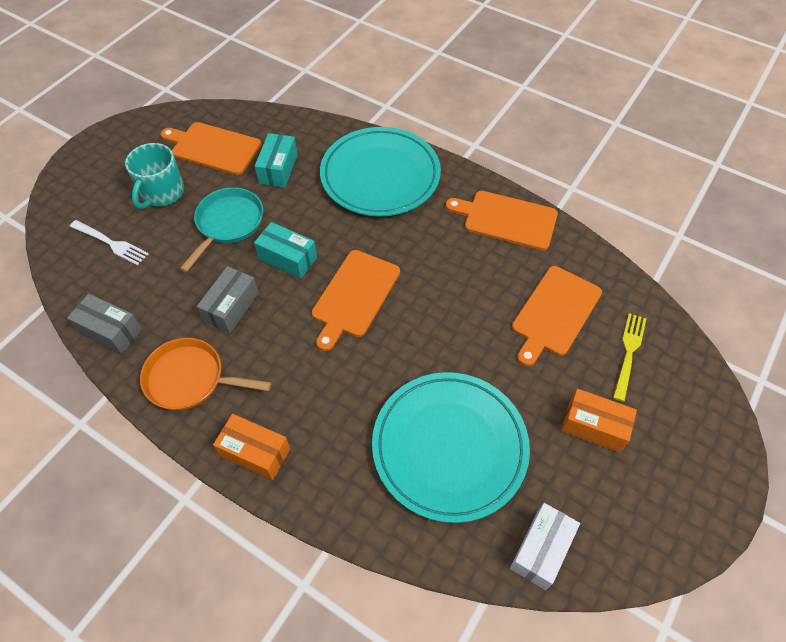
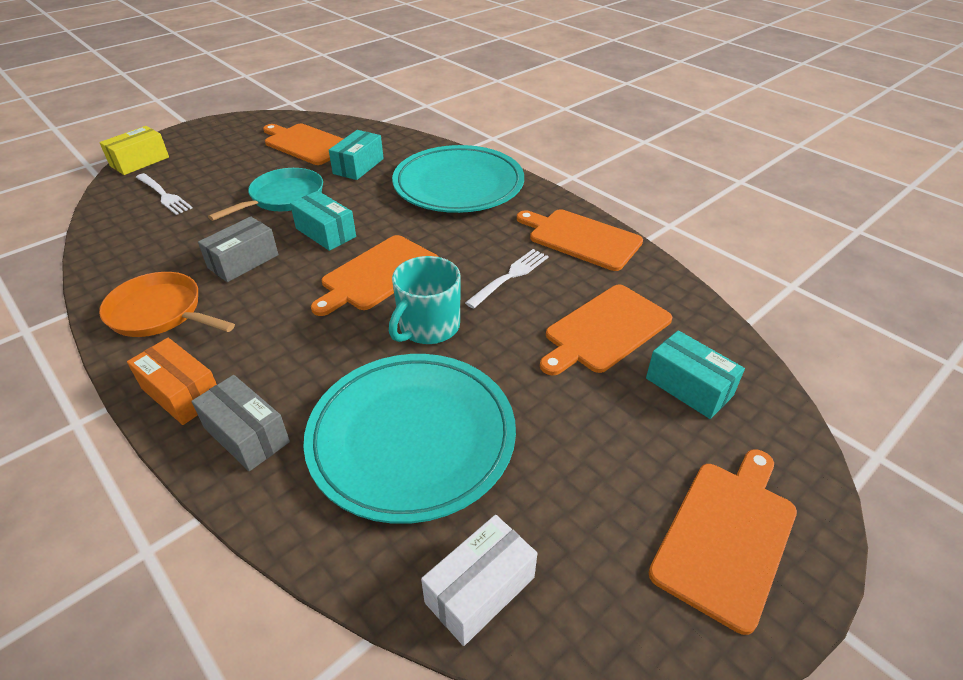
camera: 15 degrees right, 15 degrees down
grey box [67,294,142,354] -> grey box moved to [191,375,290,471]
turquoise mug [125,143,184,209] -> turquoise mug moved to [389,256,461,344]
orange box [561,389,637,453] -> none
yellow fork [613,313,646,402] -> turquoise box [646,330,745,419]
none -> yellow box [99,126,169,175]
none -> white fork [465,249,548,309]
none -> orange cutting board [649,449,797,635]

